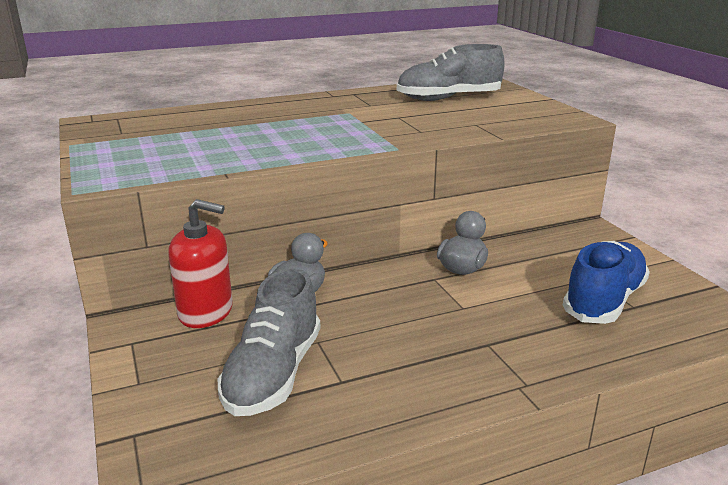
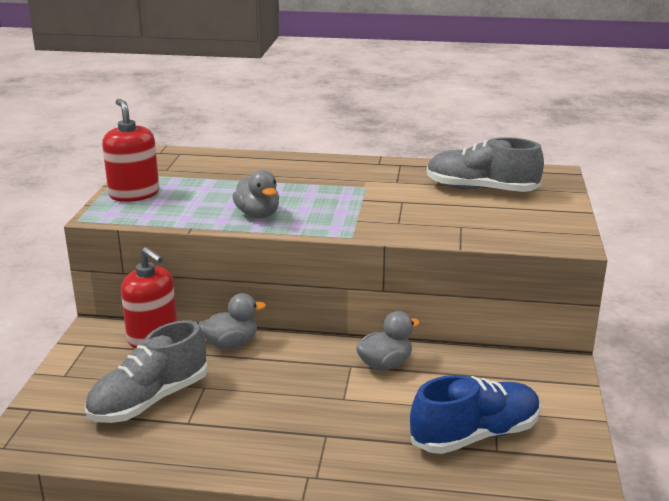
camera: 30 degrees right, 0 degrees up
none -> red soap dispenser [102,99,159,202]
none -> grey duck [232,170,279,218]

